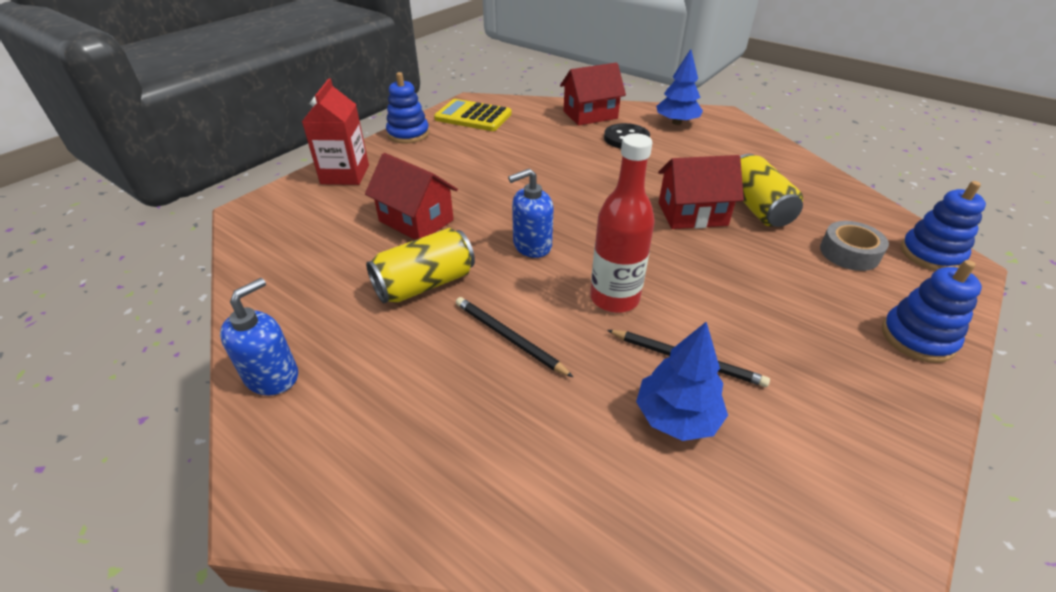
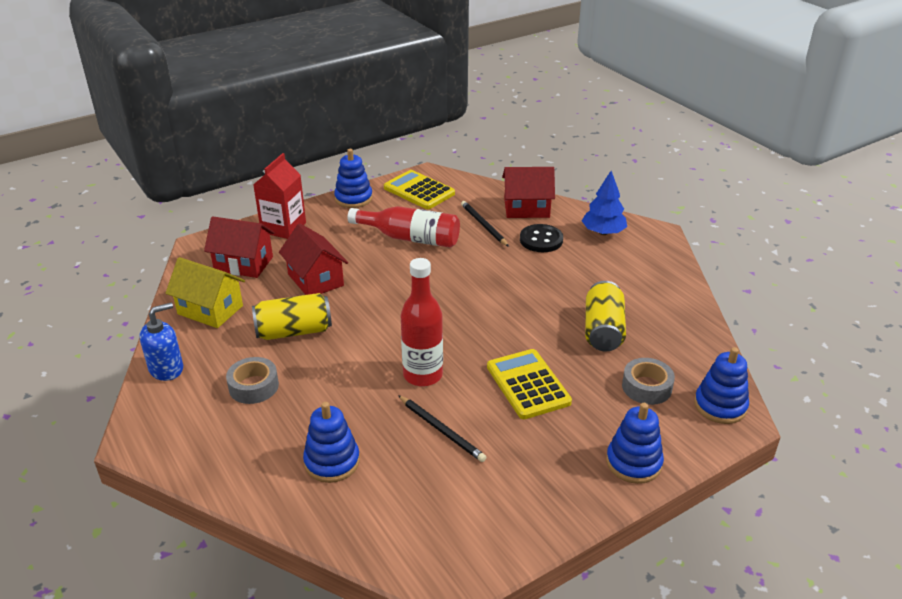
camera: 20 degrees right, 5 degrees down
black pencil [456,297,573,377] -> black pencil moved to [461,201,509,247]
blue soap dispenser [508,169,553,258] -> none
blue tree [636,322,728,441] -> none
red house [658,155,744,229] -> red house moved to [204,216,275,278]
none -> yellow house [165,257,245,328]
none -> grey tape [226,357,279,404]
none -> blue stacking toy [303,402,360,483]
none -> red bottle [348,206,460,248]
none -> yellow calculator [487,349,572,419]

